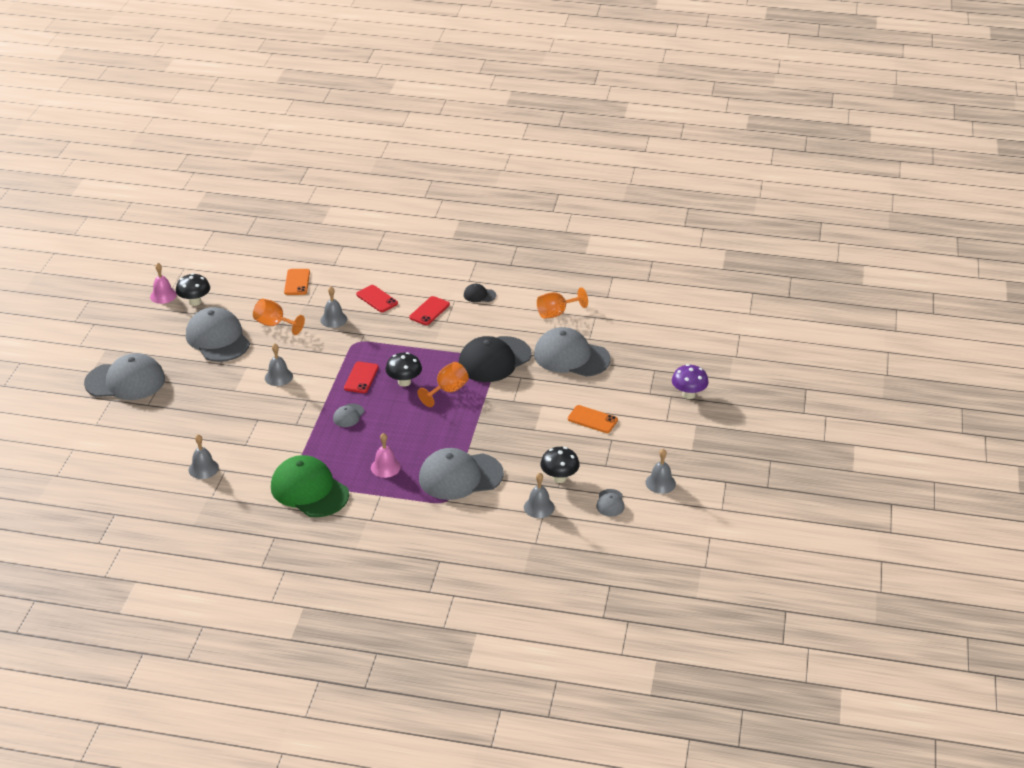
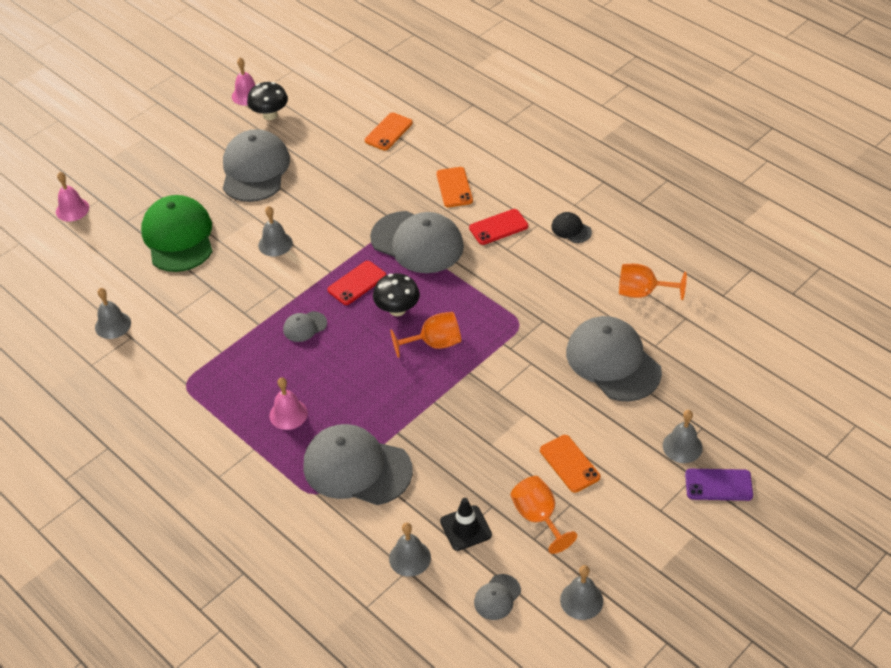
camera: 35 degrees right, 10 degrees up
grey cap [84,353,165,400] -> grey cap moved to [370,211,464,273]
orange goblet [253,299,305,335] -> orange goblet moved to [510,476,577,554]
green cap [271,455,349,517] -> green cap moved to [141,195,213,272]
grey bell [320,287,347,328] -> grey bell moved to [663,410,703,463]
red phone [356,285,398,312] -> orange phone [436,167,473,207]
black cap [458,336,531,382] -> none
black mushroom [540,447,580,483] -> black traffic cone [440,498,492,551]
purple mushroom [672,364,709,399] -> purple phone [685,469,753,501]
none -> pink bell [56,172,89,221]

